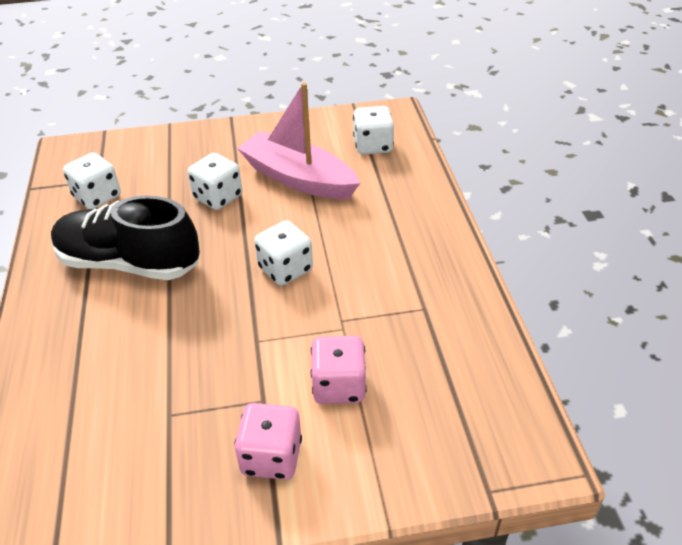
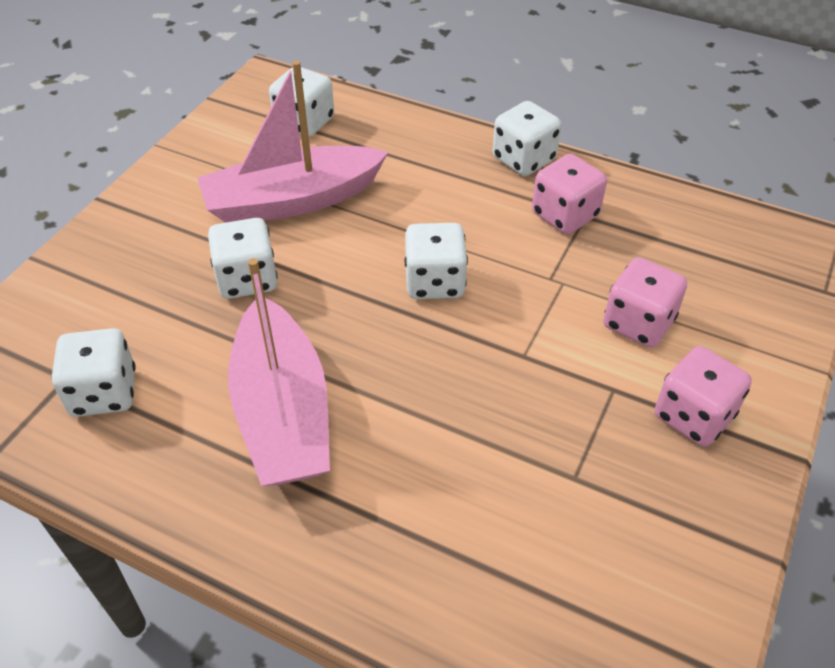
camera: 55 degrees left, 5 degrees up
black shoe [51,195,200,280] -> pink boat [228,258,330,486]
none -> white dice [492,101,561,176]
none -> pink dice [532,154,607,234]

